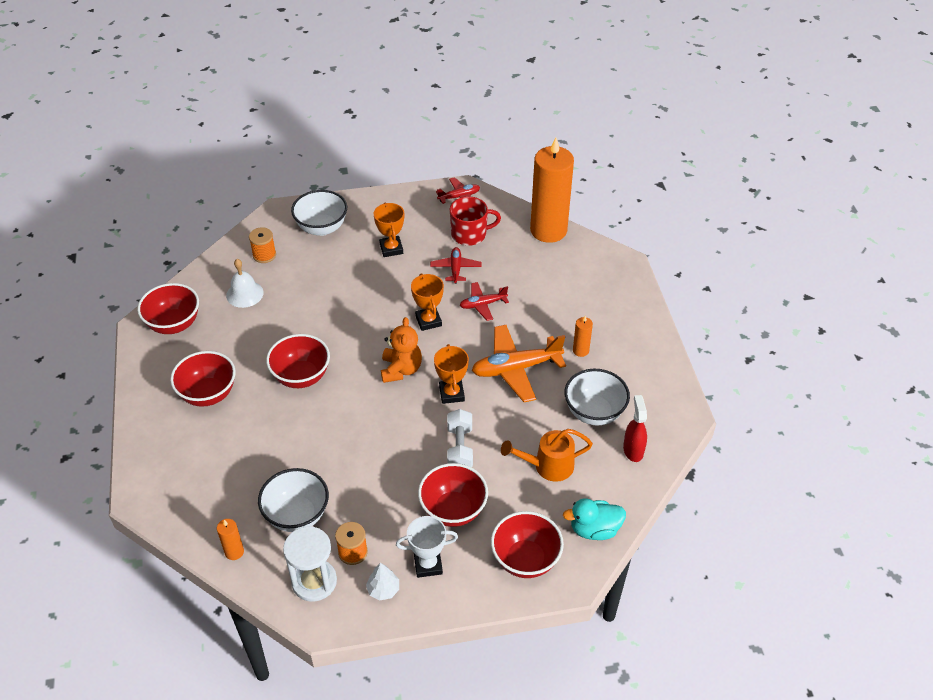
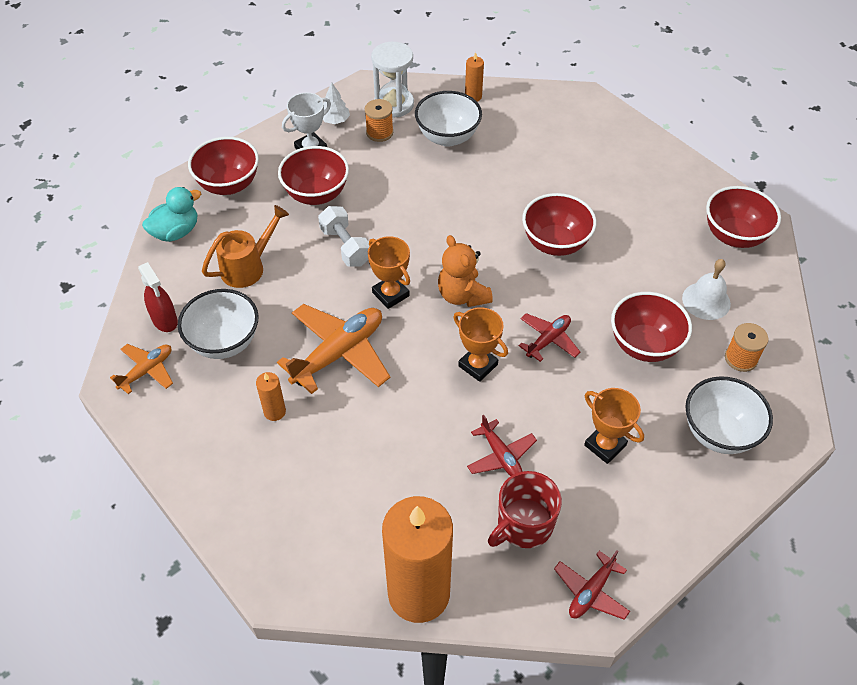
camera: 150 degrees right, 5 degrees up
red bowl [170,351,236,407] -> red bowl moved to [611,292,692,362]
red plane [460,282,509,321] -> red plane moved to [518,313,581,362]
none -> orange plane [110,344,173,394]

